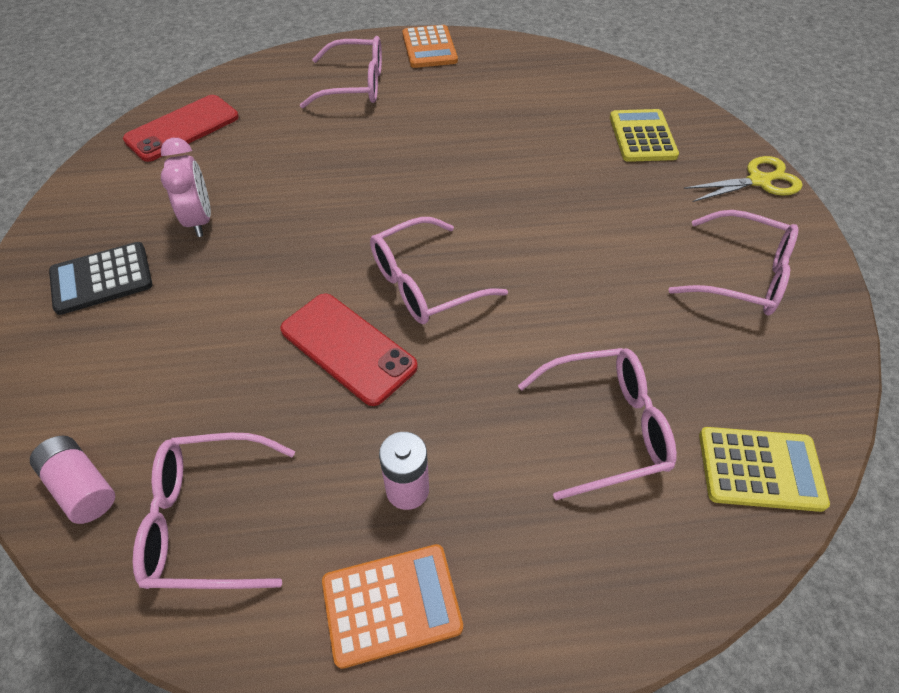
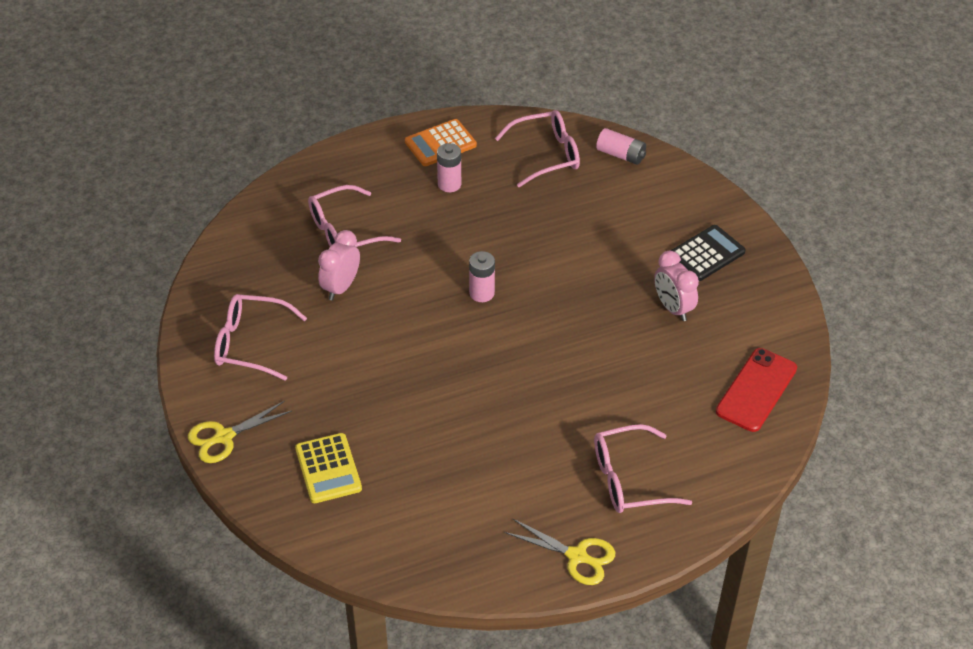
camera: 165 degrees right, 5 degrees down
red phone [280,294,418,406] -> none
pink glasses [370,217,508,324] -> pink battery [469,251,495,302]
orange calculator [402,25,458,68] -> yellow scissors [505,519,615,585]
yellow calculator [699,427,830,512] -> none
none -> pink clock [318,230,360,300]

